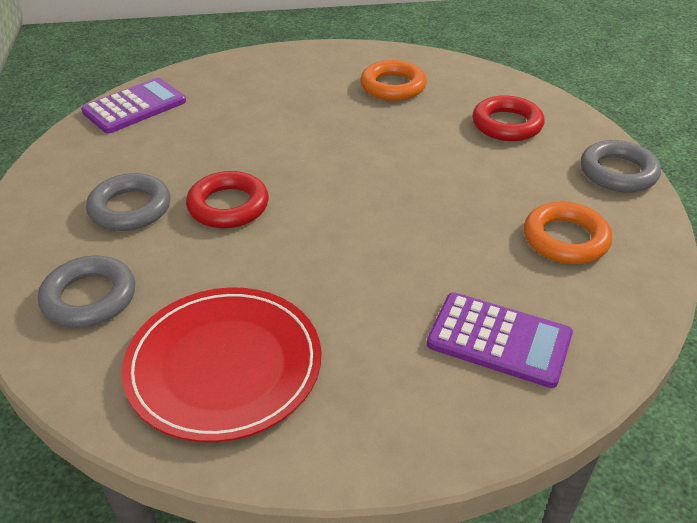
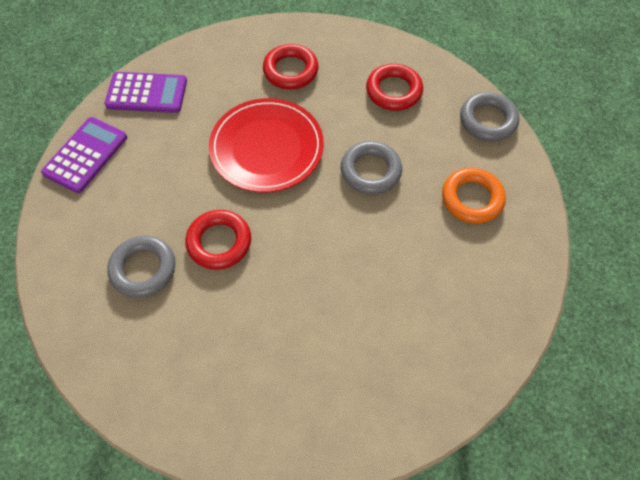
camera: 20 degrees left, 20 degrees up
grey ring [38,256,135,328] -> grey ring moved to [341,141,402,195]
red plate [122,288,321,442] -> red plate moved to [209,98,324,192]
orange ring [360,60,427,101] -> red ring [263,44,318,89]
purple calculator [427,292,573,388] -> purple calculator moved to [104,72,187,113]

